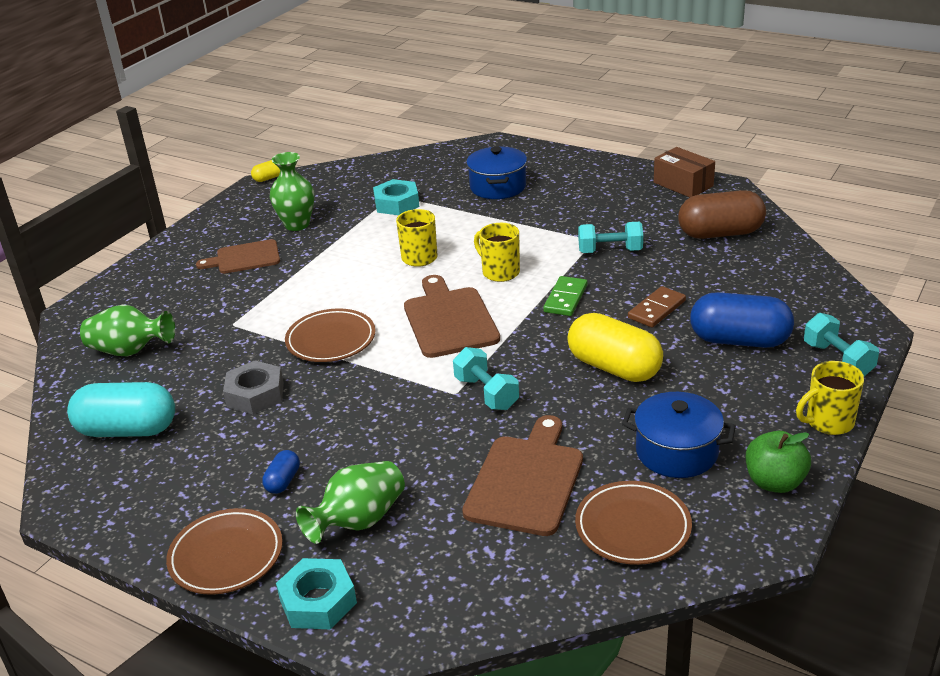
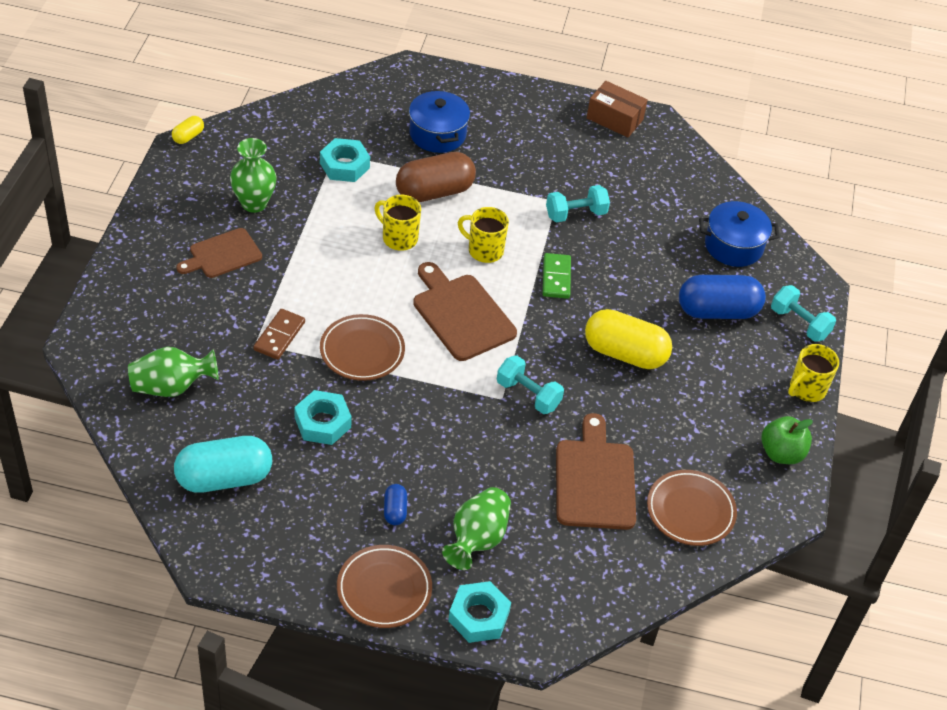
camera: 25 degrees left, 15 degrees up
grey nut [223,360,284,414] -> turquoise nut [294,390,352,445]
blue pot [622,392,736,478] -> blue pot moved to [699,201,780,267]
brown domino [628,286,686,328] -> brown domino moved to [253,309,305,360]
brown capsule [678,190,766,239] -> brown capsule moved to [396,152,476,202]

